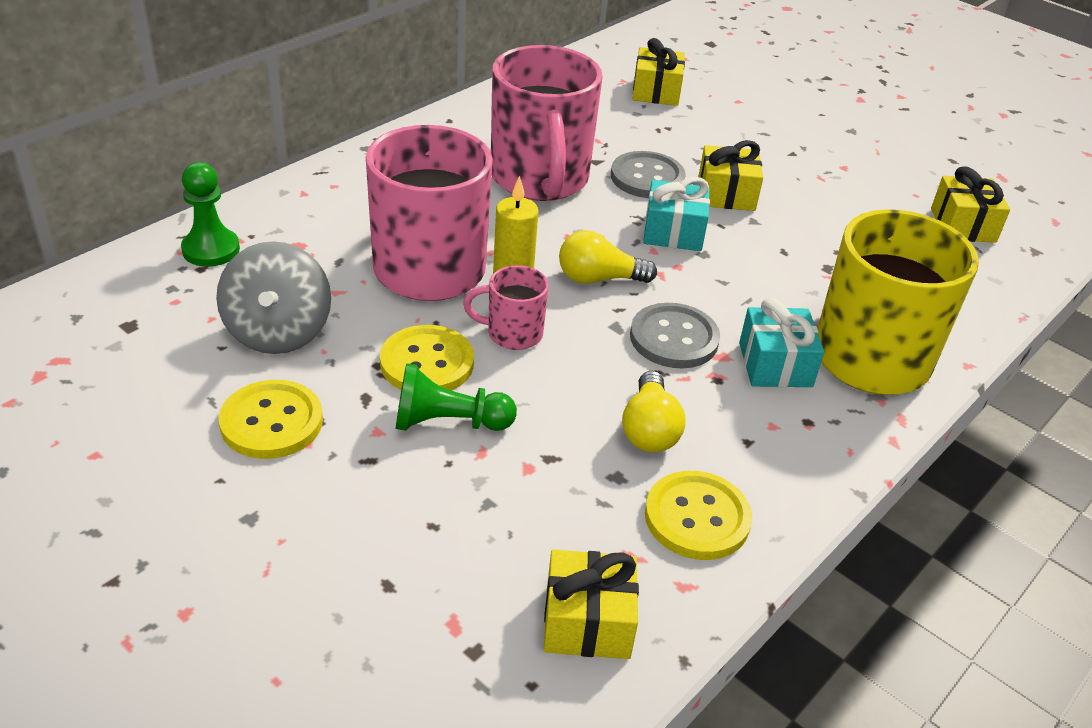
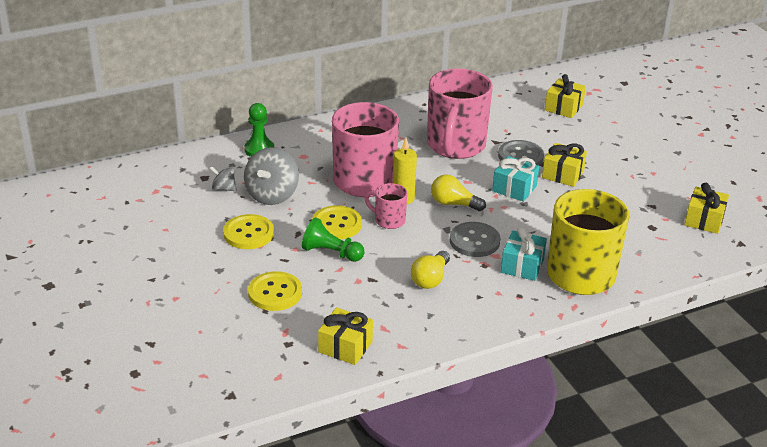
camera: 25 degrees right, 5 degrees down
yellow button [645,471,752,560] -> yellow button moved to [248,271,302,311]
none -> grey spinning top [209,166,237,191]

